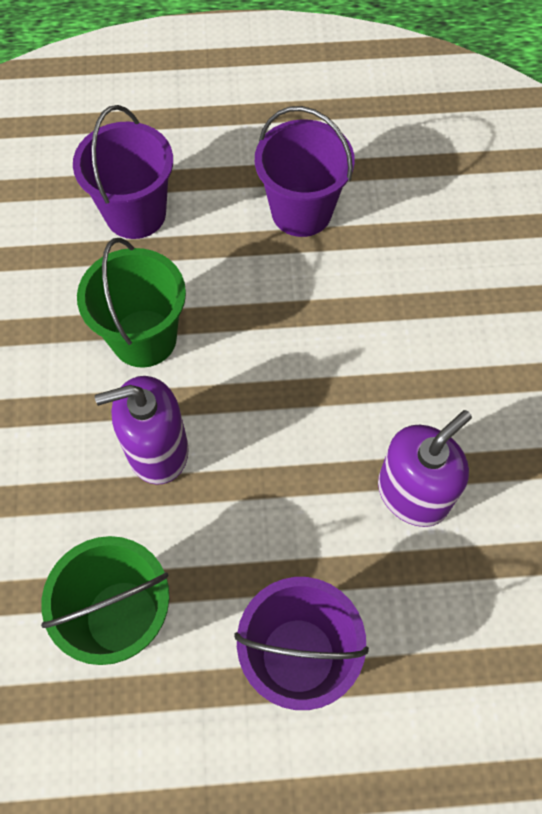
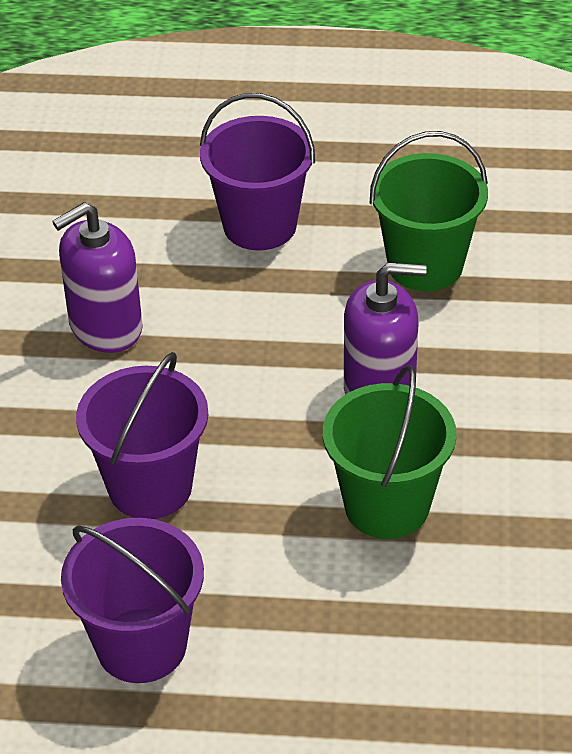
camera: 170 degrees left, 20 degrees down
purple bucket [73,105,173,239] -> purple bucket moved to [76,352,208,519]

